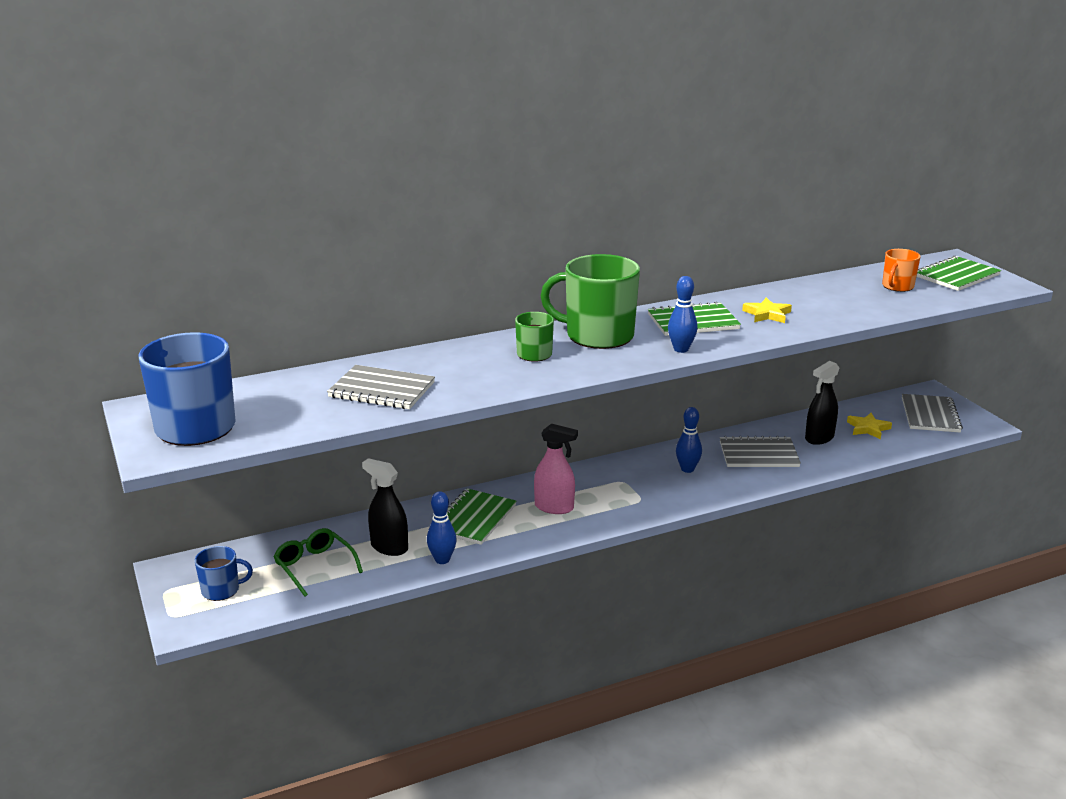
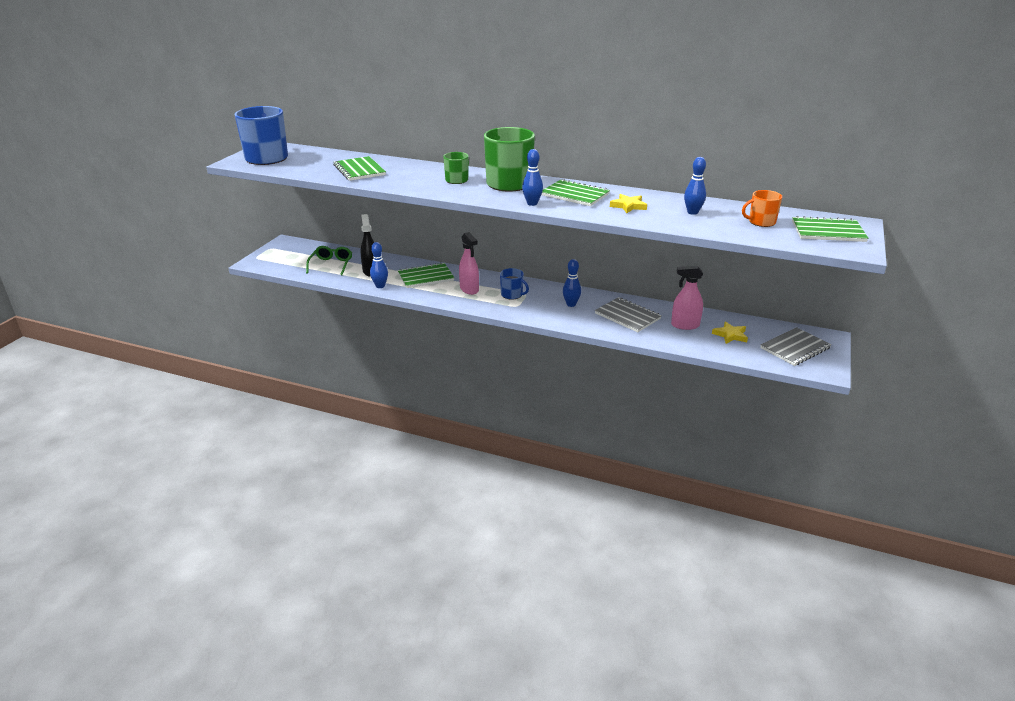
camera: 45 degrees right, 5 degrees up
blue mug [195,546,253,601] -> blue mug moved to [500,268,529,300]
grey notebook [327,365,435,409] -> green notebook [333,156,386,181]
black spray bottle [805,361,839,445] -> pink spray bottle [671,266,703,330]
none -> blue bowling pin [684,157,706,215]

